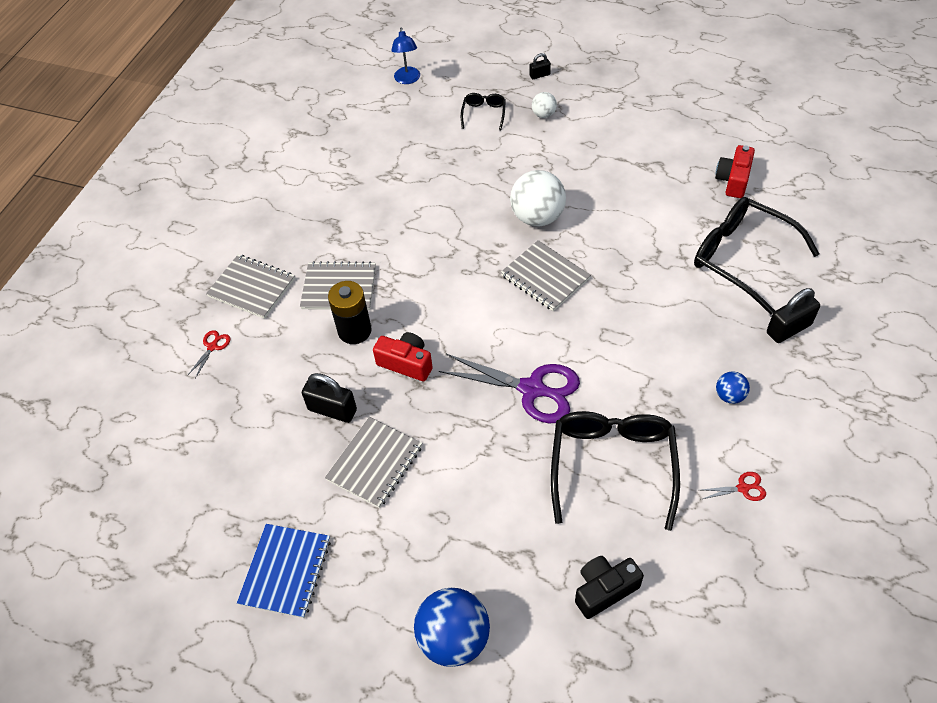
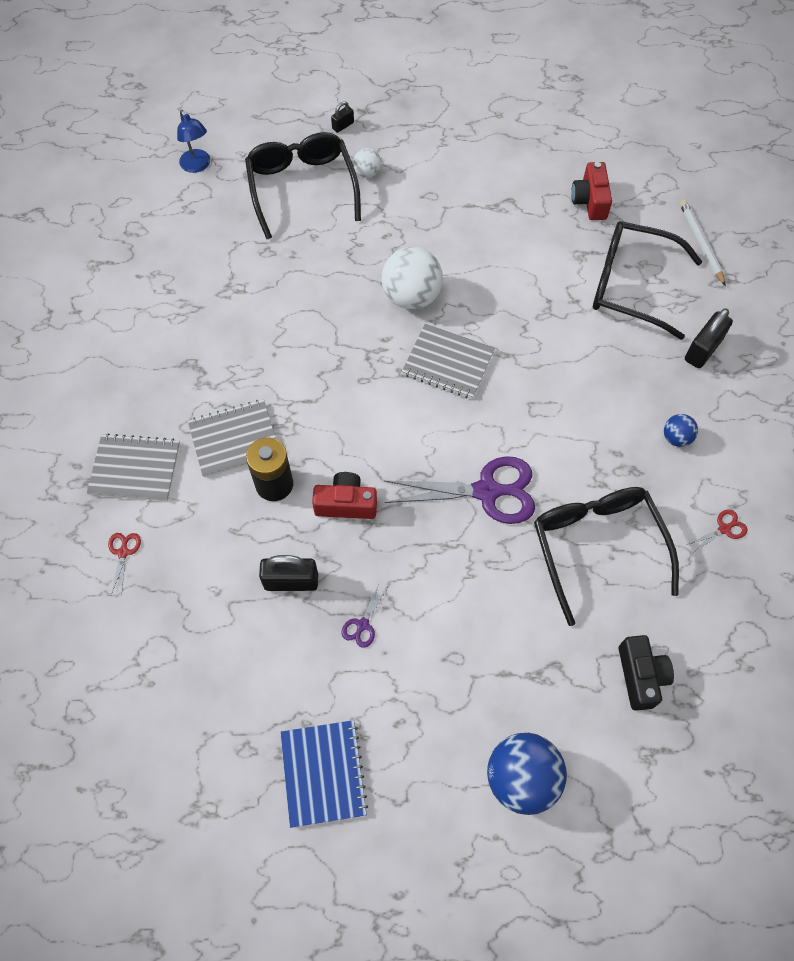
camera: 25 degrees left, 10 degrees up
grey notebook [325,417,422,508] -> purple scissors [341,584,389,648]
black glasses [461,93,506,130] -> black glasses [245,132,361,239], size x2.11
black camera [575,556,644,619] -> black camera turned 135 degrees clockwise [619,635,674,711]
none -> white pencil [680,200,726,286]

